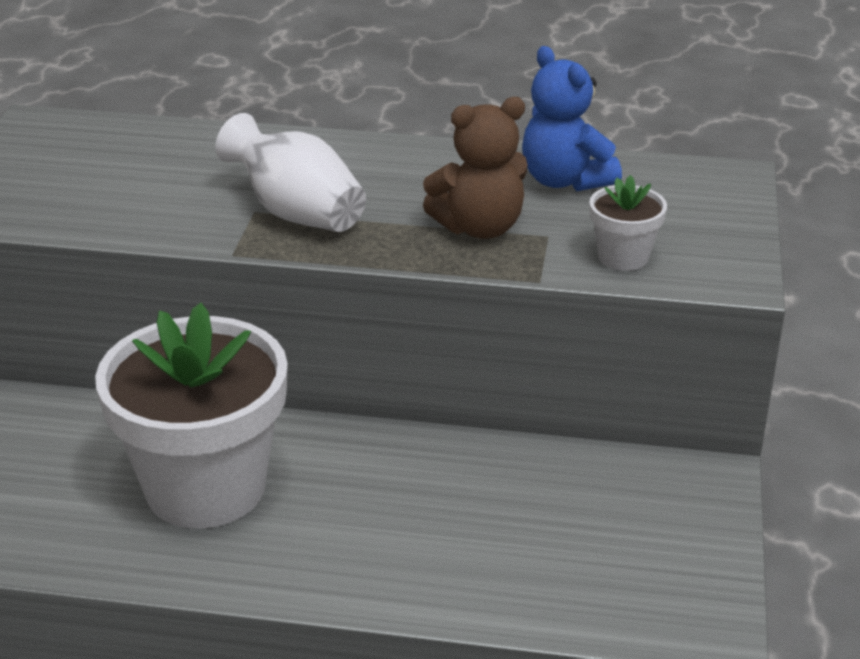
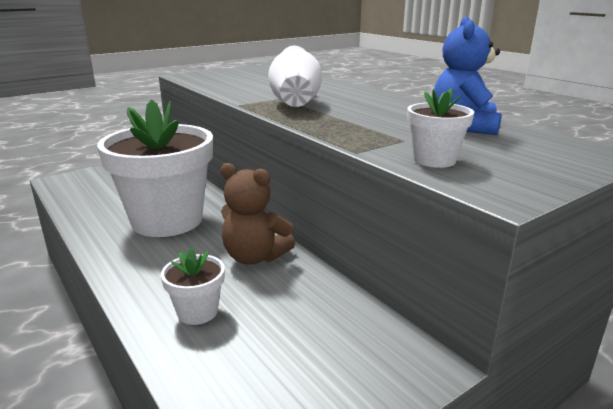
camera: 45 degrees right, 10 degrees down
brown teddy bear [423,97,528,239] -> brown teddy bear moved to [221,163,295,265]
none -> white flower pot [161,247,225,325]

